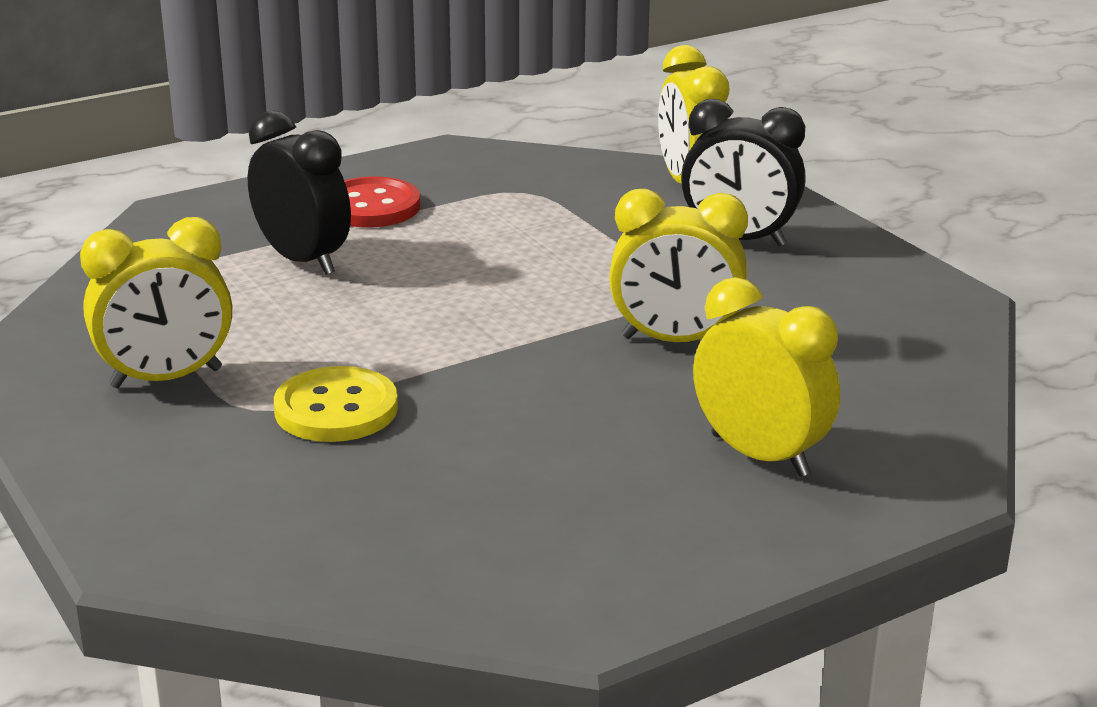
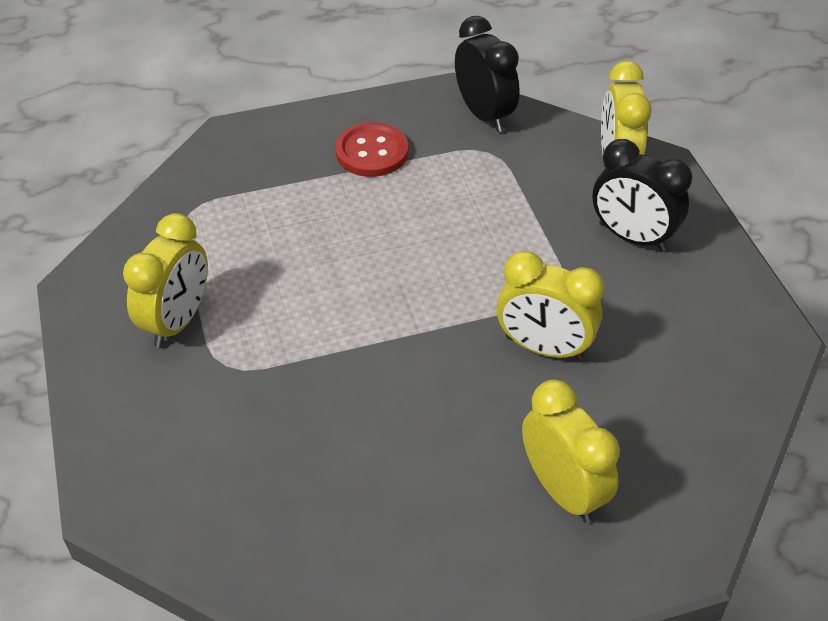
camera: 15 degrees right, 20 degrees up
yellow clock [80,217,232,388] -> yellow clock turned 60 degrees counterclockwise [123,213,208,348]
black clock [248,111,351,275] -> black clock moved to [455,16,520,132]
yellow button [274,366,398,442] -> none

